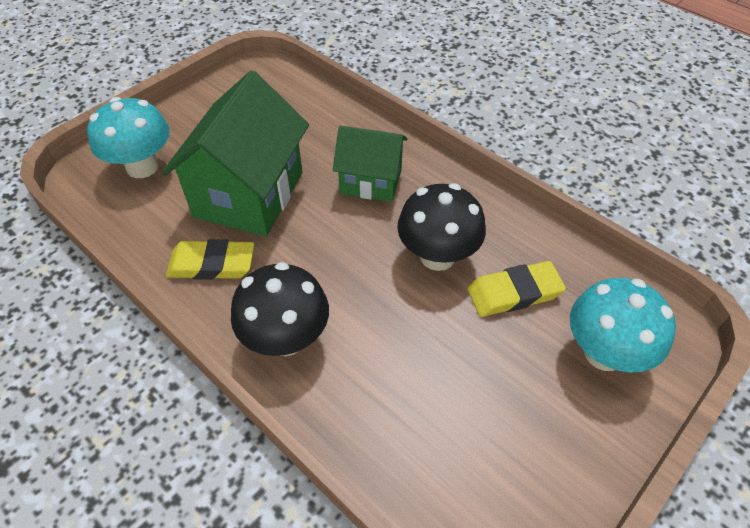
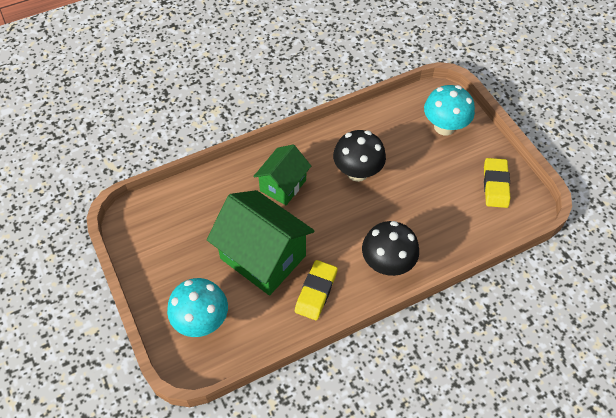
camera: 70 degrees left, 5 degrees up
yellow eraser [467,261,566,317] -> yellow eraser moved to [484,158,510,208]

